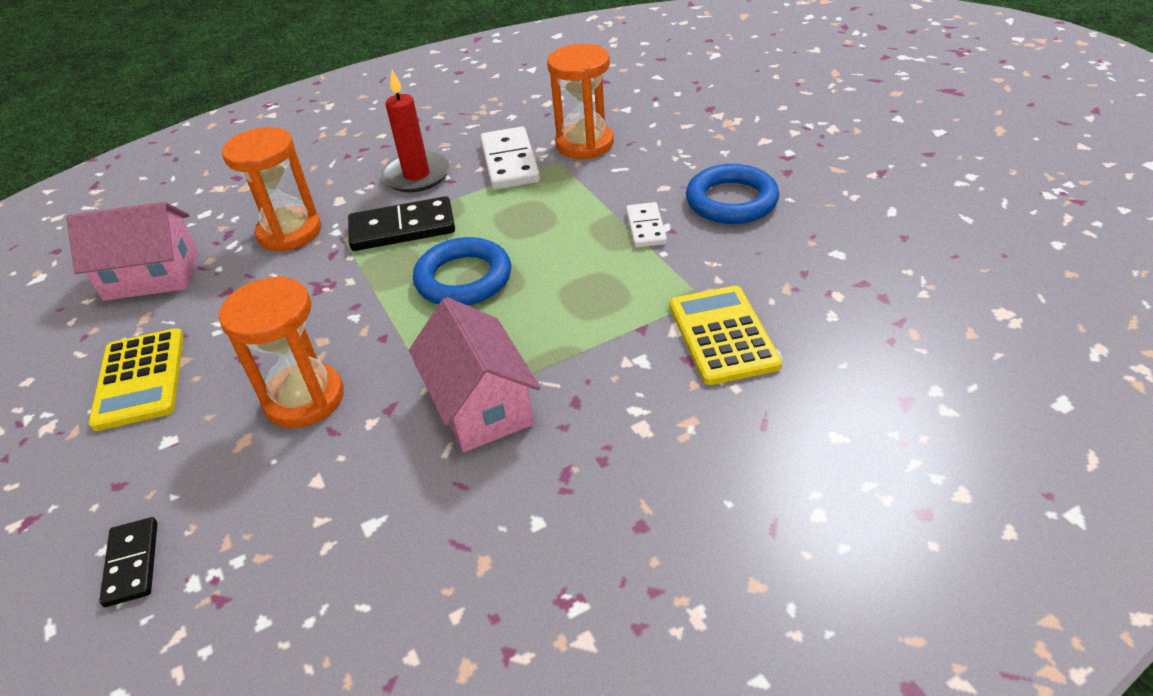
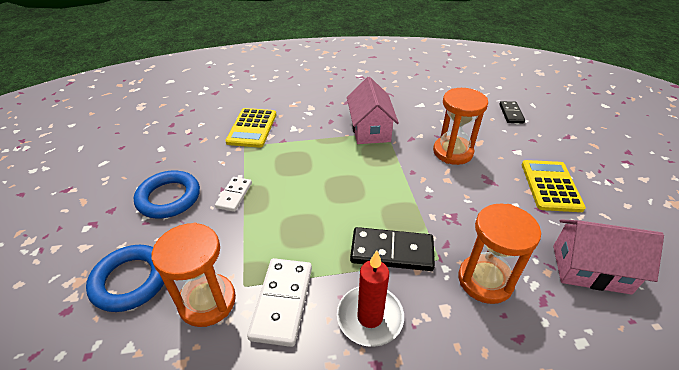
camera: 165 degrees left, 0 degrees up
blue ring [413,237,511,305] -> blue ring moved to [86,245,164,312]

